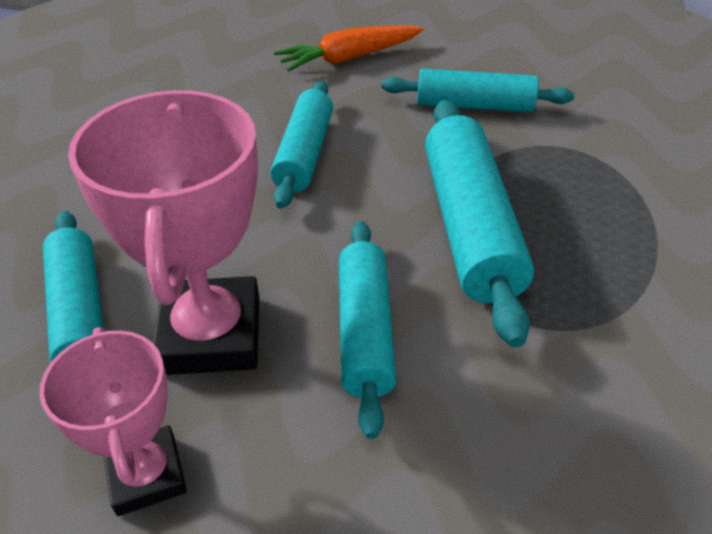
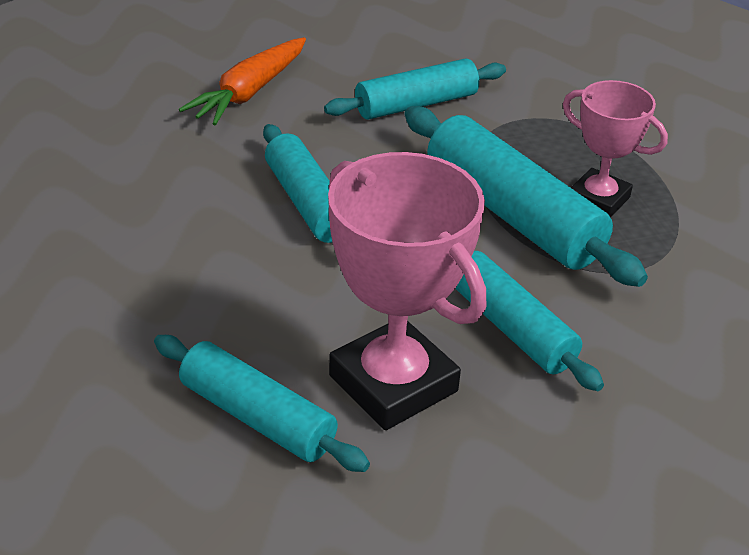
camera: 35 degrees left, 5 degrees down
pink trophy [39,327,187,516] -> pink trophy moved to [563,80,668,218]

